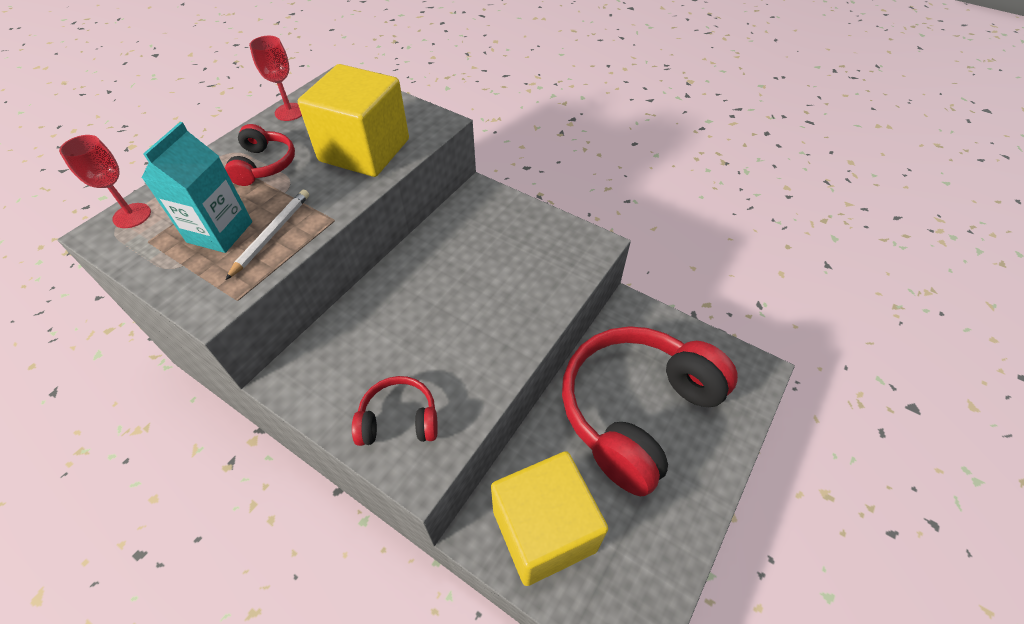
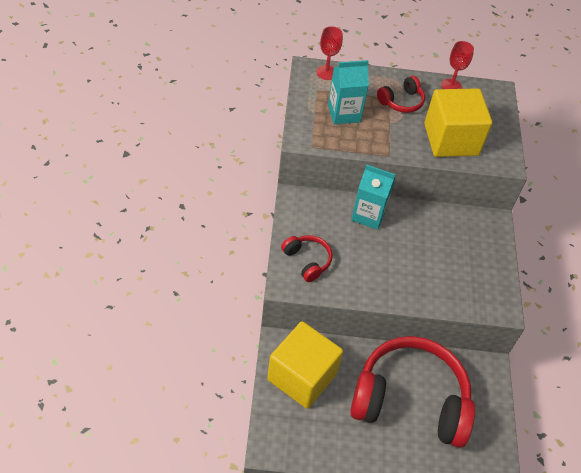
camera: 55 degrees right, 0 degrees up
white pencil [225,190,309,280] -> none
none -> turquoise carton [351,164,396,230]

